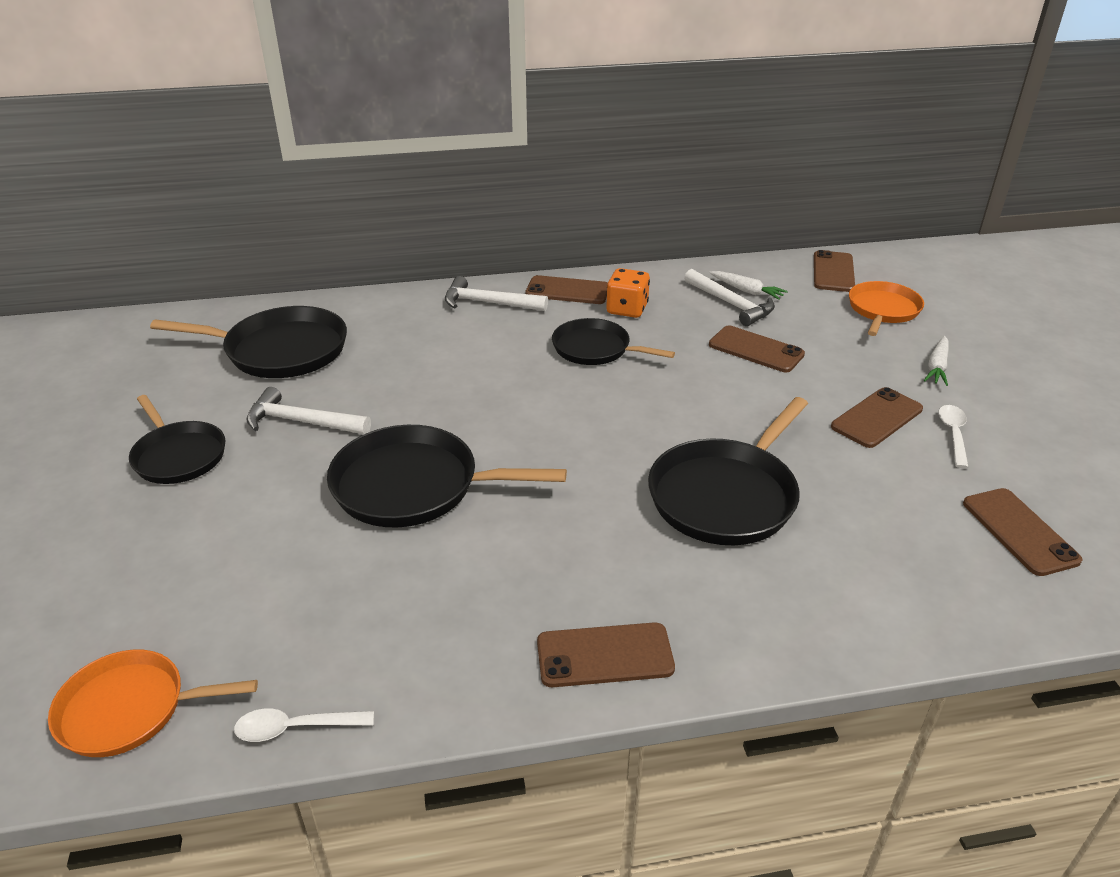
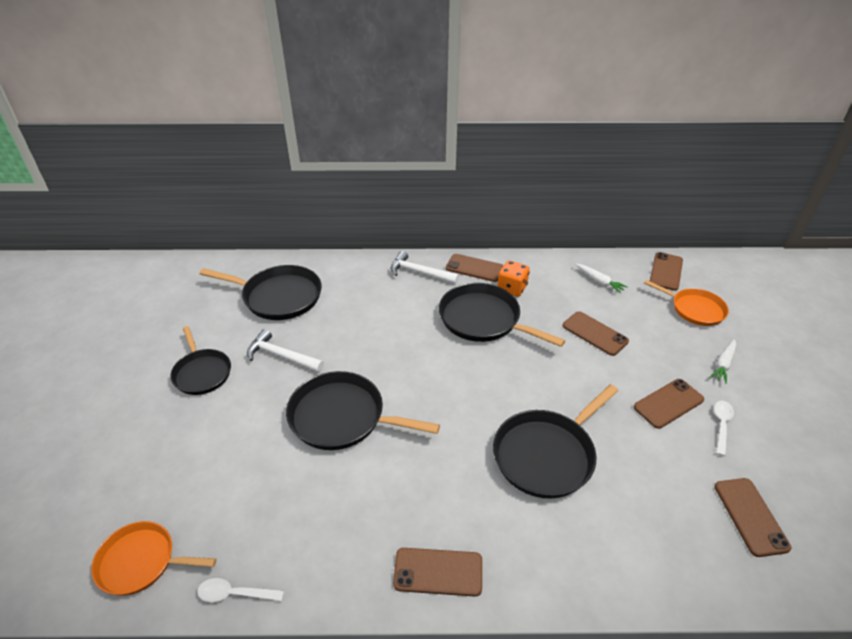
camera: 10 degrees right, 5 degrees up
black pan [552,318,675,365] -> black pan [439,283,565,347], size x1.53
white hammer [684,269,775,326] -> none
orange pan [849,281,924,336] -> orange pan turned 90 degrees clockwise [644,280,729,326]

